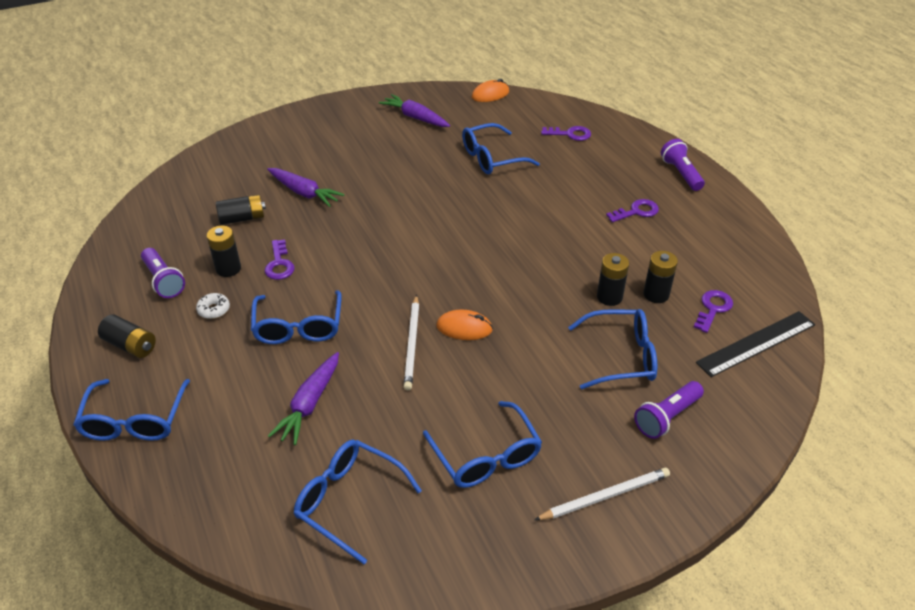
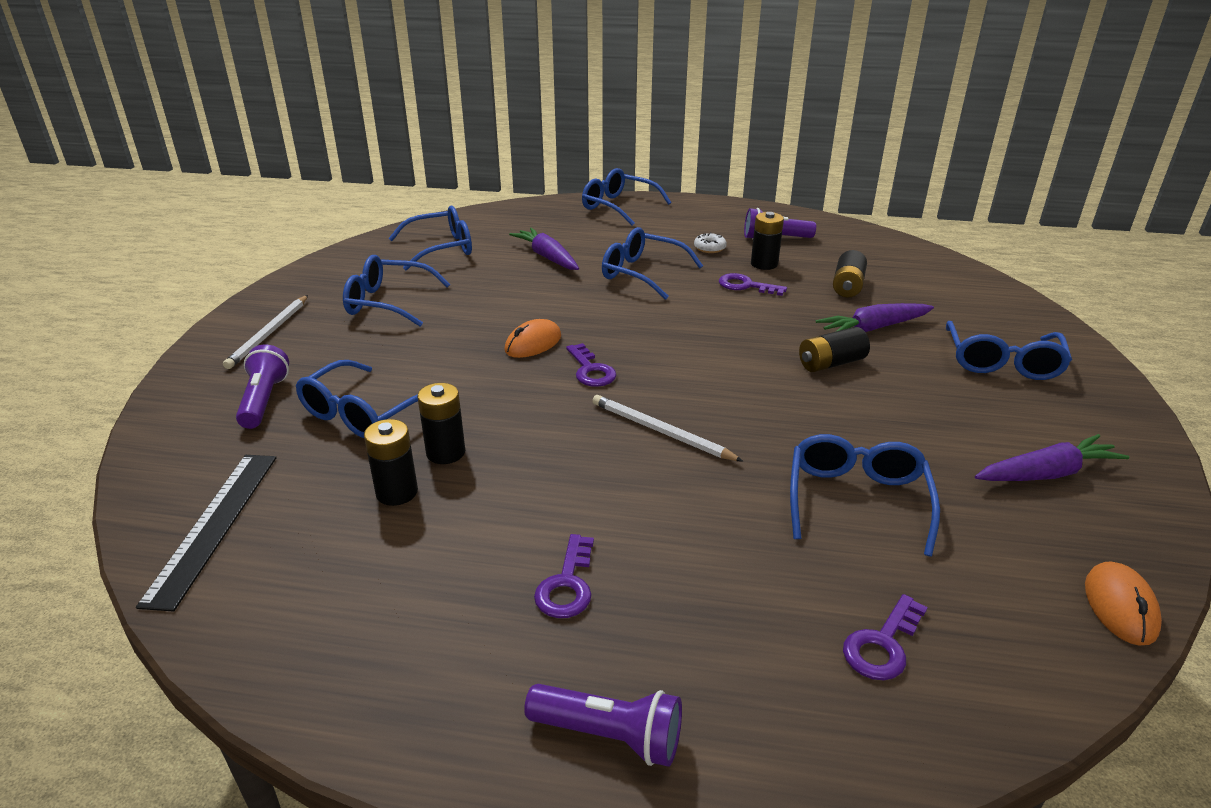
camera: 125 degrees right, 10 degrees down
black battery [98,314,156,358] -> black battery moved to [799,327,870,372]
white pencil [404,295,419,390] -> white pencil moved to [592,395,743,462]
purple key [694,290,733,333] -> purple key moved to [566,343,616,387]
none -> blue glasses [946,321,1072,380]

